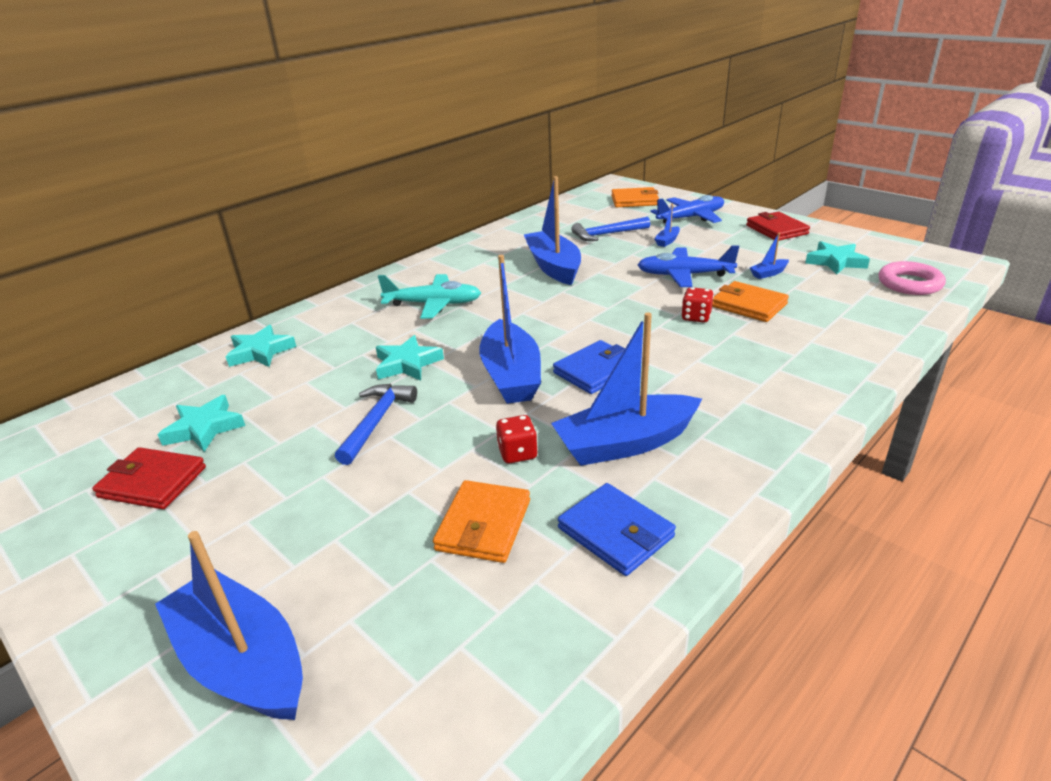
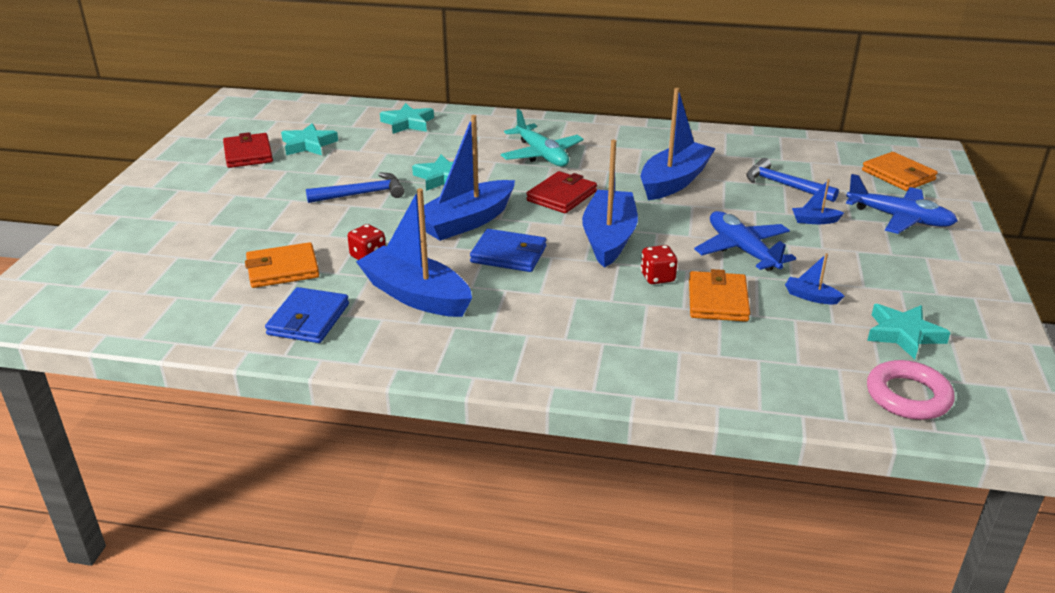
camera: 55 degrees right, 0 degrees up
blue boat [155,531,303,720] -> blue boat moved to [582,140,638,268]
red wallet [746,212,810,241] -> red wallet moved to [526,171,597,213]

